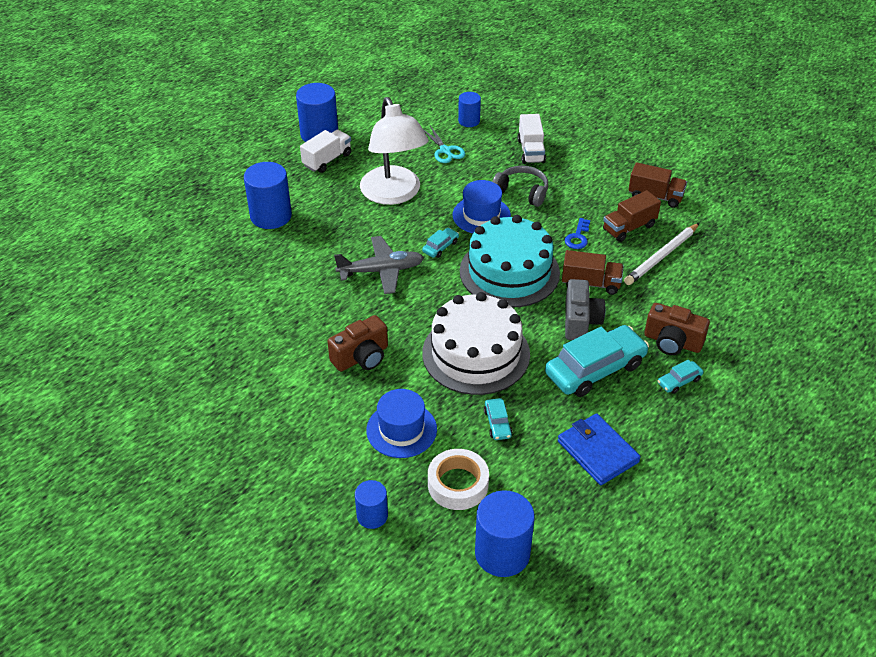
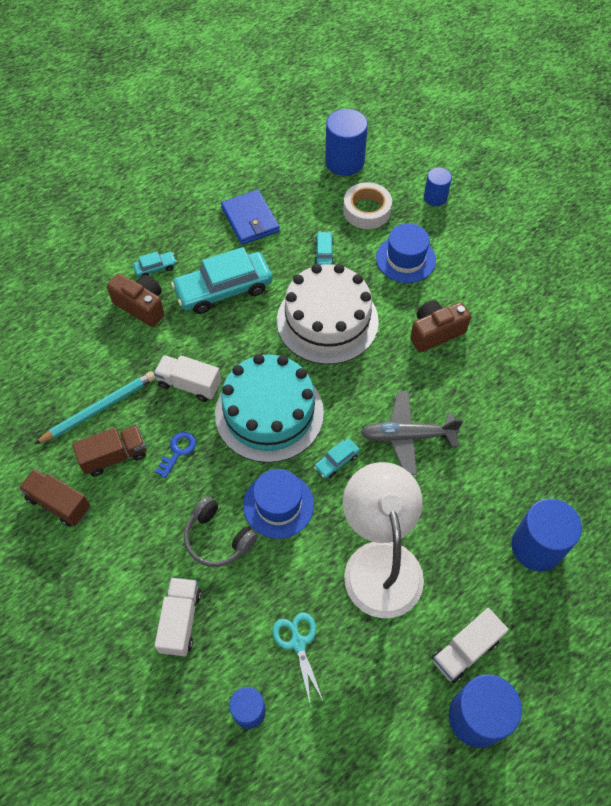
camera: 170 degrees left, 15 degrees up
brown truck [562,250,624,295] -> white truck [154,355,221,402]
grey camera [565,279,606,340] -> none
white pencil [624,223,699,285] -> turquoise pencil [35,371,156,444]

